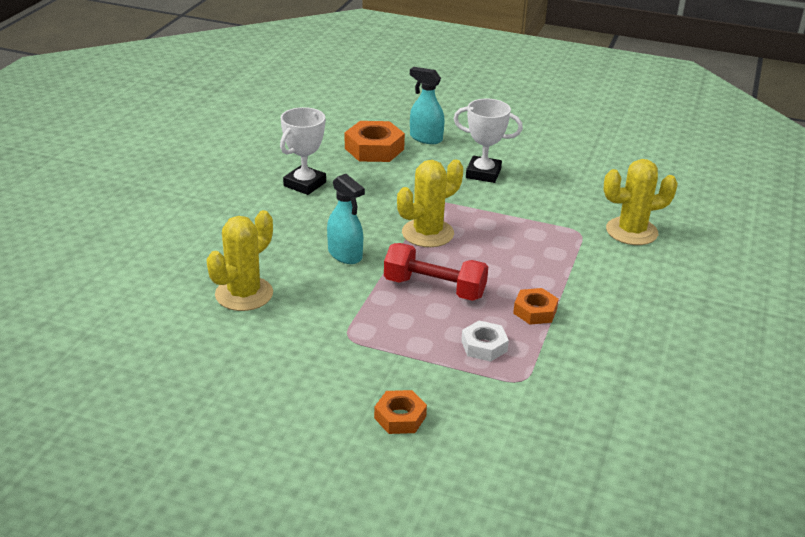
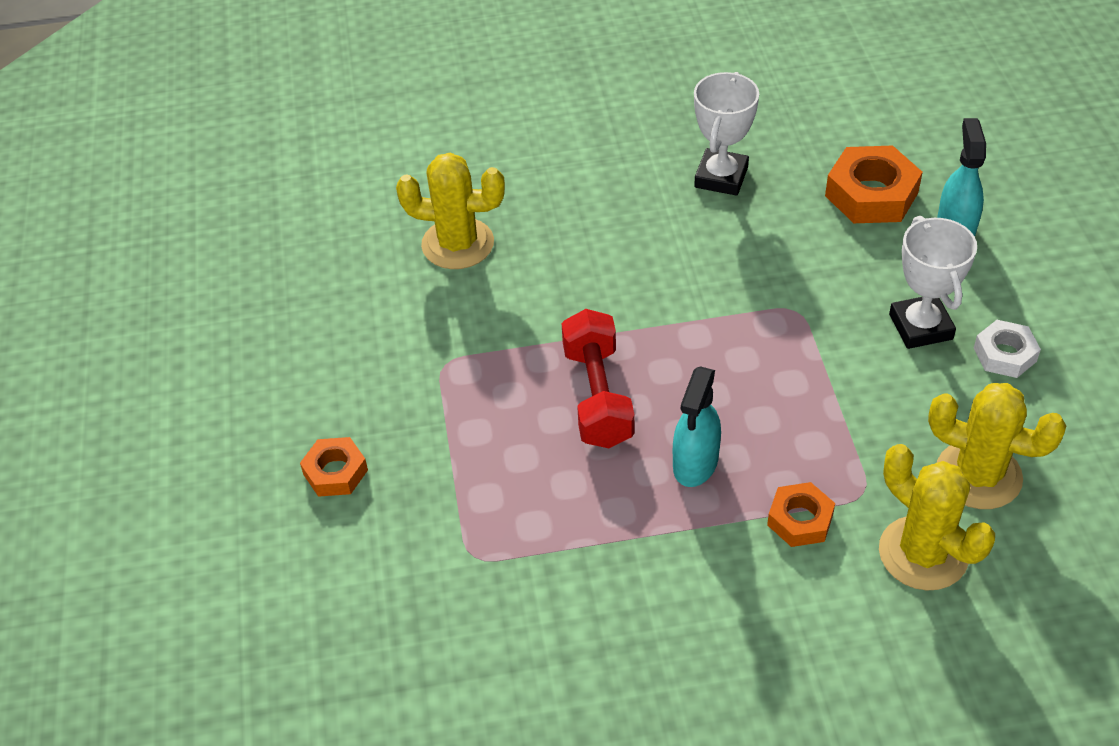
camera: 65 degrees right, 15 degrees up
white trophy [280,107,326,195] -> white trophy turned 75 degrees counterclockwise [694,72,759,196]
turquoise spray bottle [327,174,365,264] -> turquoise spray bottle moved to [673,366,721,487]
yellow cactus [397,159,463,247] -> yellow cactus moved to [928,383,1066,509]
white nut [461,320,509,362] -> white nut moved to [974,320,1041,378]
orange nut [513,288,559,325] -> orange nut moved to [767,482,835,547]

